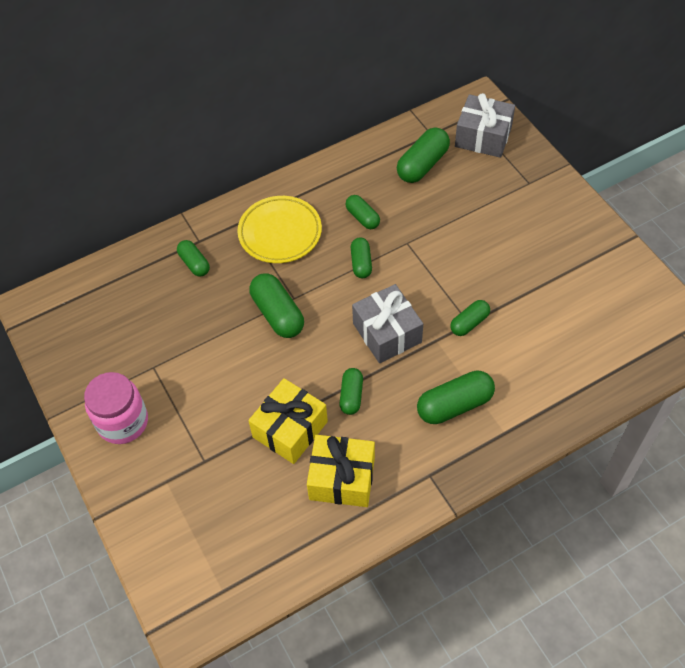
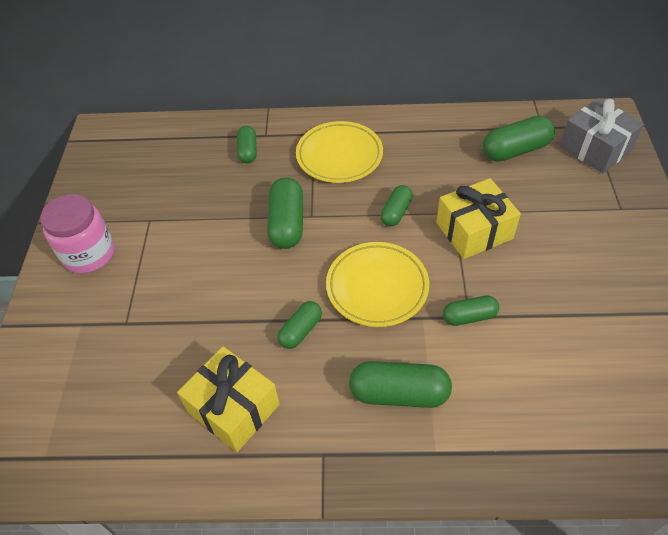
camera: 30 degrees right, 5 degrees down
yellow gift [248,378,328,464] -> yellow gift moved to [436,178,521,259]
green capsule [345,195,380,229] -> none
grey gift [352,284,423,363] -> yellow plate [326,242,429,327]

